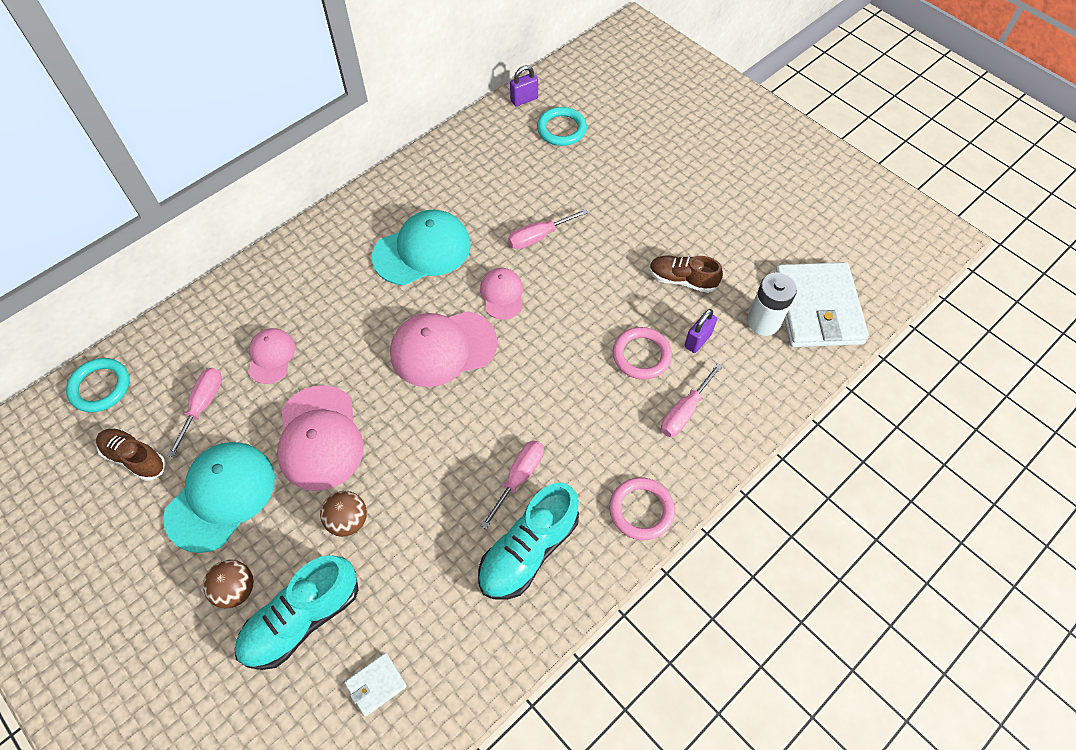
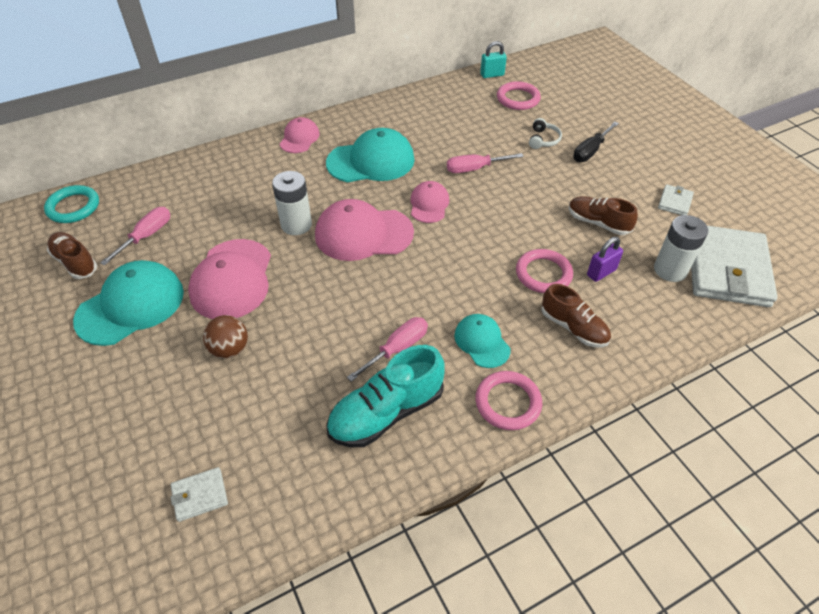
camera: 15 degrees right, 10 degrees down
brown ball [203,560,254,609] -> none
turquoise shoe [235,555,359,670] -> none
pink cap [248,328,295,384] -> pink cap moved to [280,117,320,153]
purple padlock [510,65,538,106] -> turquoise padlock [480,41,507,78]
turquoise ring [537,107,587,146] -> pink ring [497,81,541,110]
pink screwdriver [661,363,723,437] -> brown shoe [541,284,611,347]
none -> white battery [272,171,312,235]
none -> turquoise cap [454,314,511,368]
none -> white headphones [529,118,562,149]
none -> black screwdriver [573,121,619,162]
none -> white wallet [658,184,694,215]

